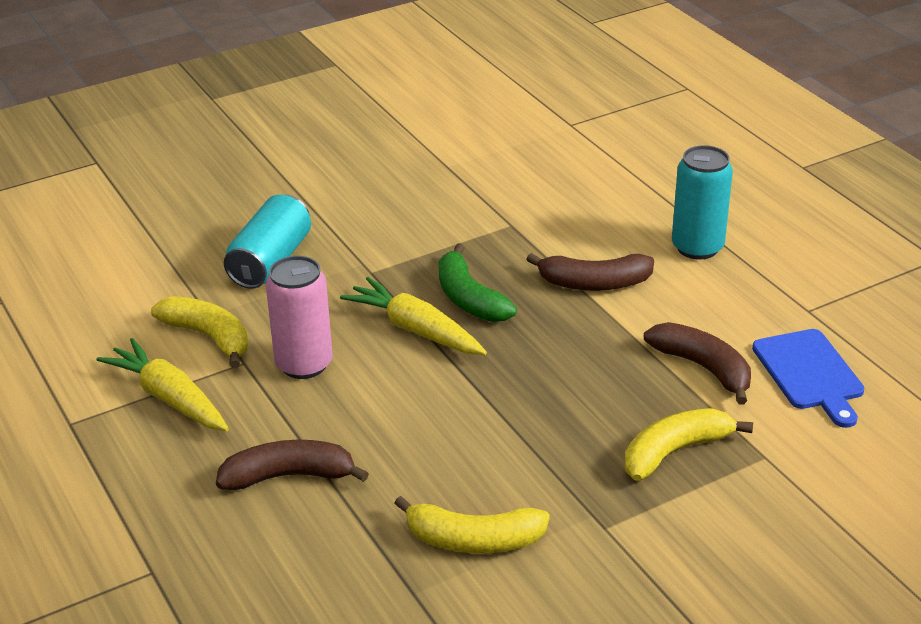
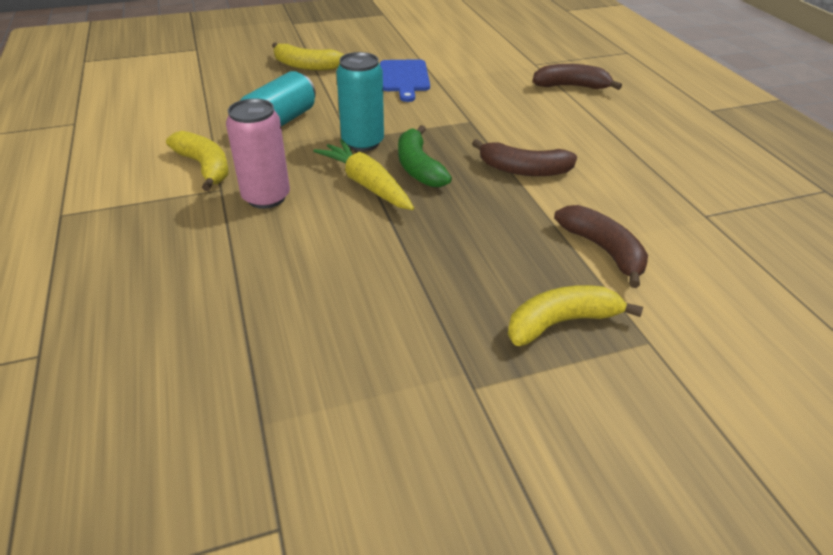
camera: 10 degrees right, 5 degrees up
yellow carrot [96,338,229,431] -> none
brown banana [216,440,369,490] -> brown banana moved to [533,64,622,90]
yellow banana [394,496,550,553] -> yellow banana moved to [272,42,344,71]
turquoise can [672,145,733,260] -> turquoise can moved to [336,52,384,151]
blue cutting board [752,329,864,428] -> blue cutting board moved to [380,59,430,102]

